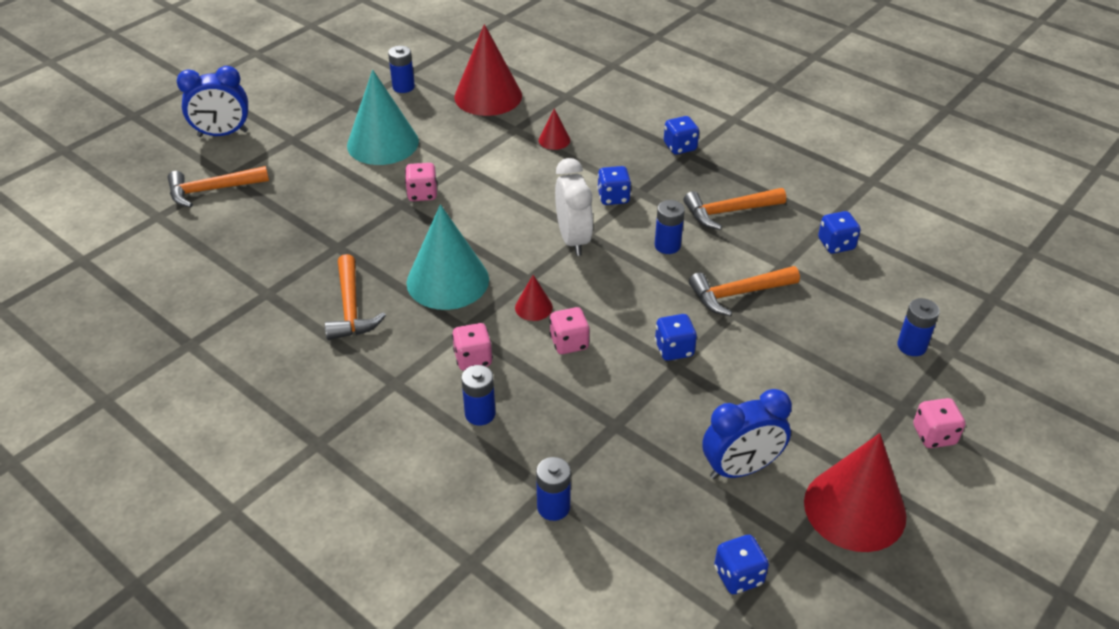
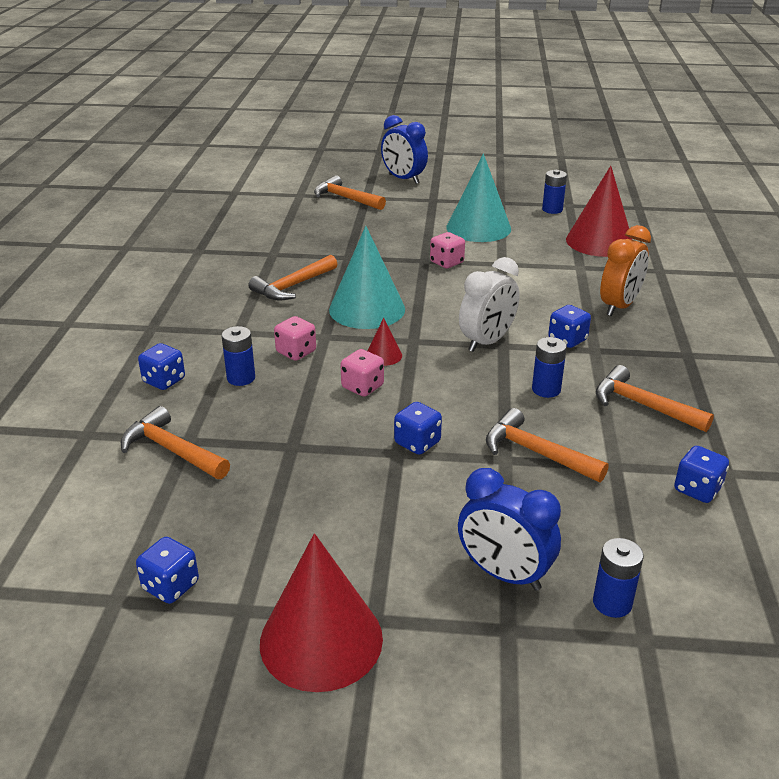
camera: 55 degrees right, 10 degrees down
blue battery [536,457,571,521] -> orange hammer [121,406,230,479]
red cone [539,109,570,150] -> none
blue dice [664,116,699,155] -> blue dice moved to [138,343,185,390]
blue clock [702,389,792,479] -> blue clock moved to [458,468,561,591]
pink dice [913,398,965,448] -> none
none -> orange clock [600,225,651,316]

